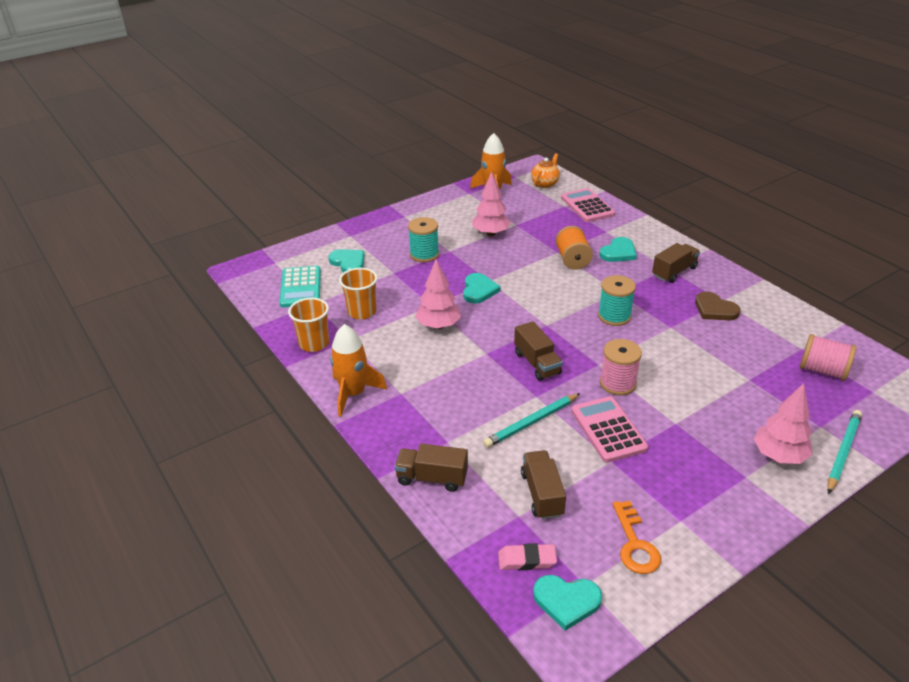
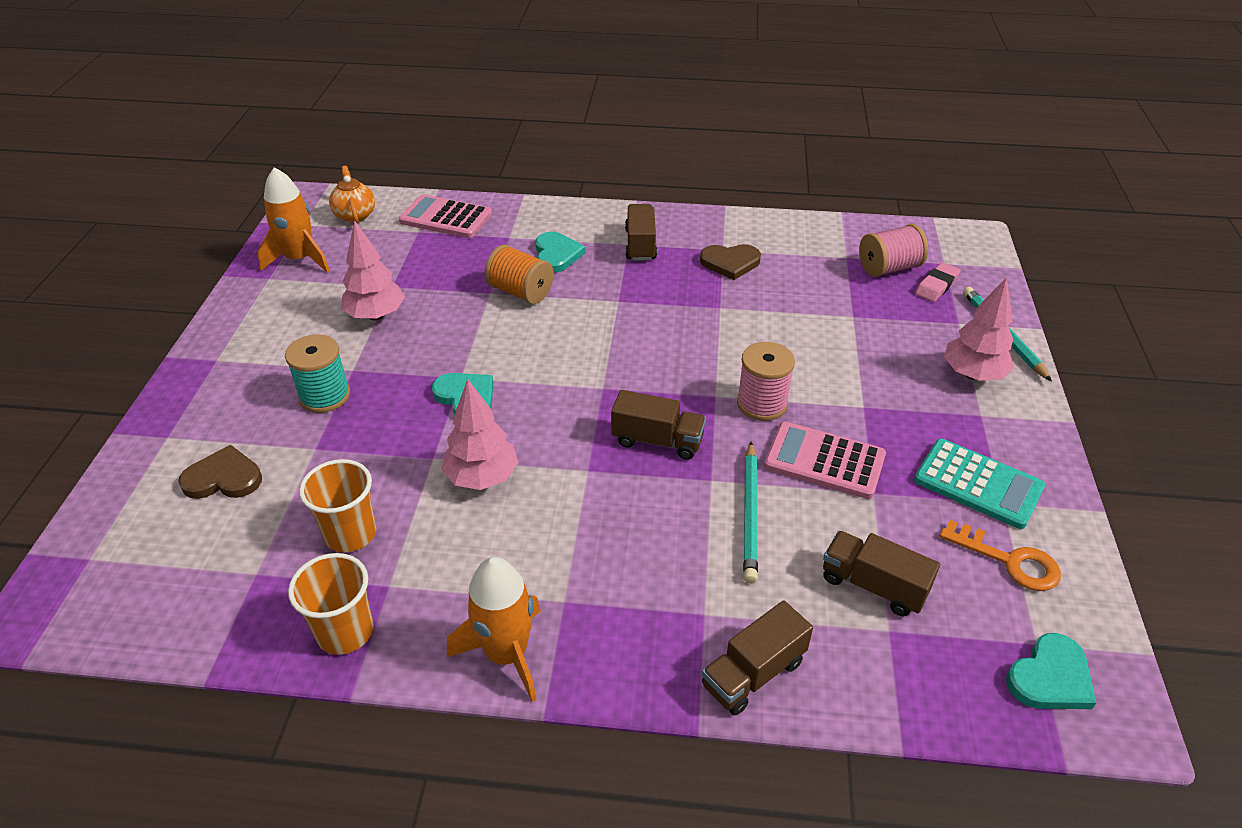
camera: 50 degrees left, 5 degrees up
turquoise calculator [279,266,321,308] -> turquoise calculator moved to [914,439,1045,529]
turquoise heart [329,249,365,273] -> brown heart [178,445,262,499]
pink eraser [498,543,557,570] -> pink eraser moved to [915,262,961,302]
turquoise spool [598,275,636,326] -> none

